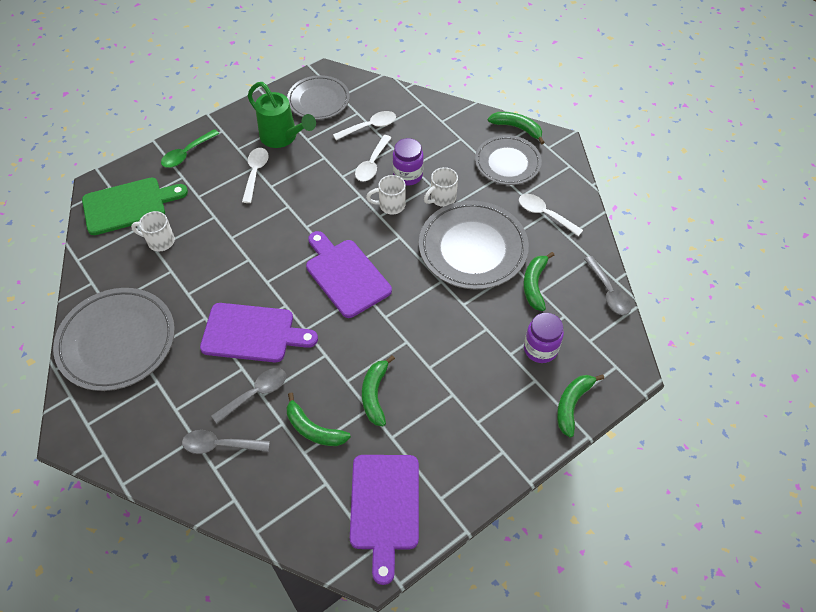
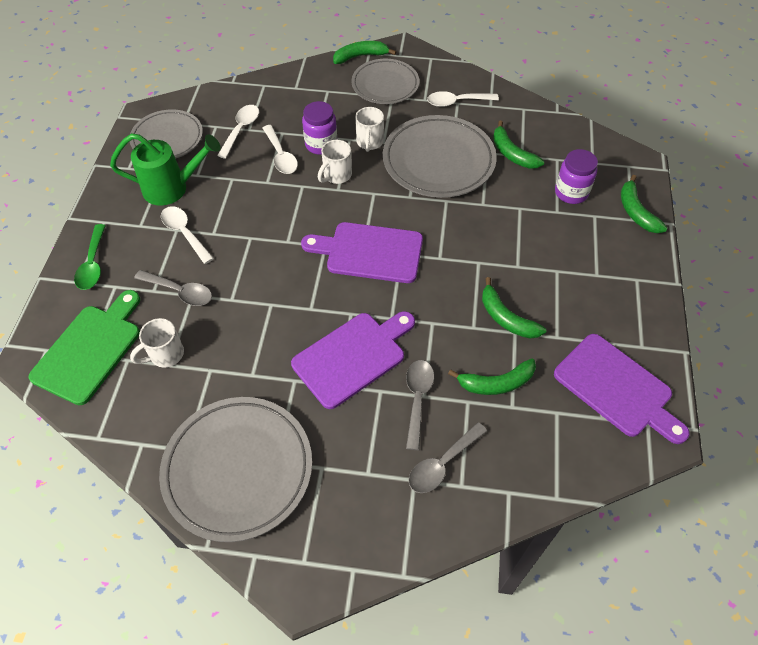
camera: 45 degrees left, 0 degrees up
grey spoon [584,256,631,315] -> grey spoon moved to [134,270,212,306]

